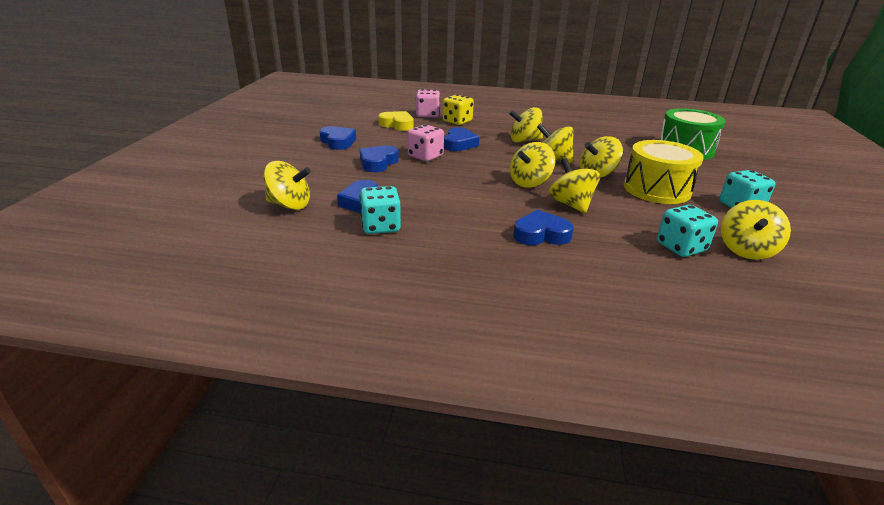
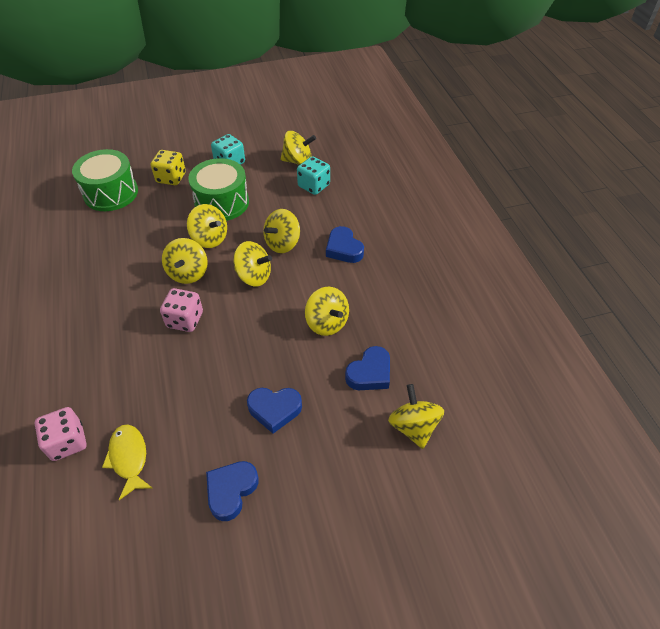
camera: 115 degrees left, 20 degrees up
turquoise dice [360,186,401,234] -> none
yellow heart [378,111,414,131] -> yellow fish [102,424,152,500]
pink dice [407,125,444,161] -> pink dice moved to [160,288,203,332]
yellow dice [443,95,474,125] -> yellow dice moved to [151,150,186,185]
blue heart [444,127,479,151] -> none
yellow spinning top [509,107,543,143] -> yellow spinning top moved to [305,287,349,336]
yellow drum [624,140,704,204] -> green drum [188,158,249,221]

